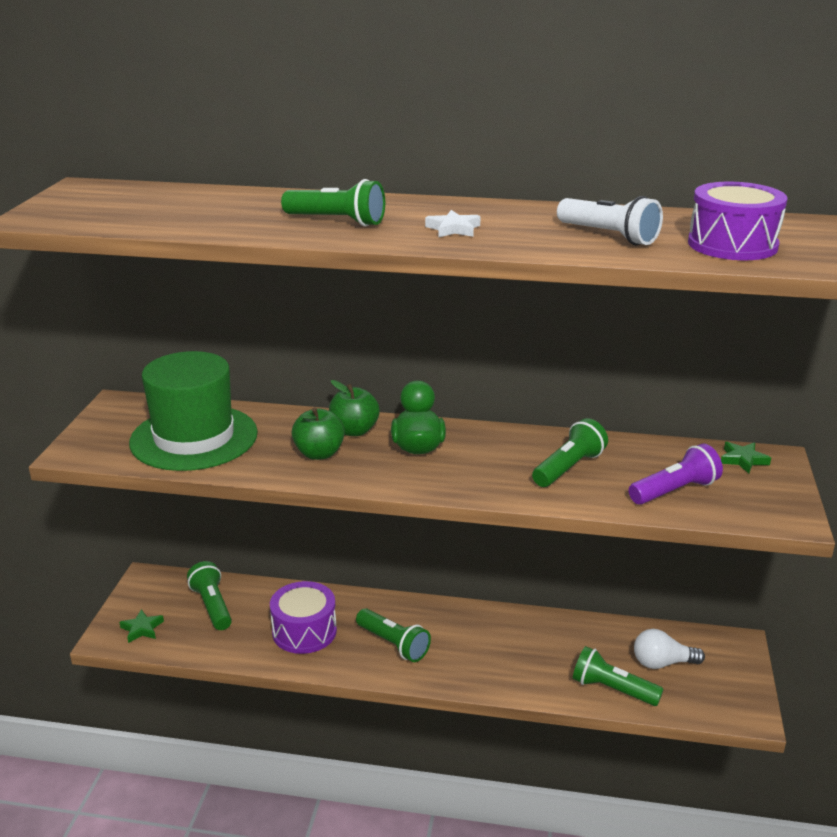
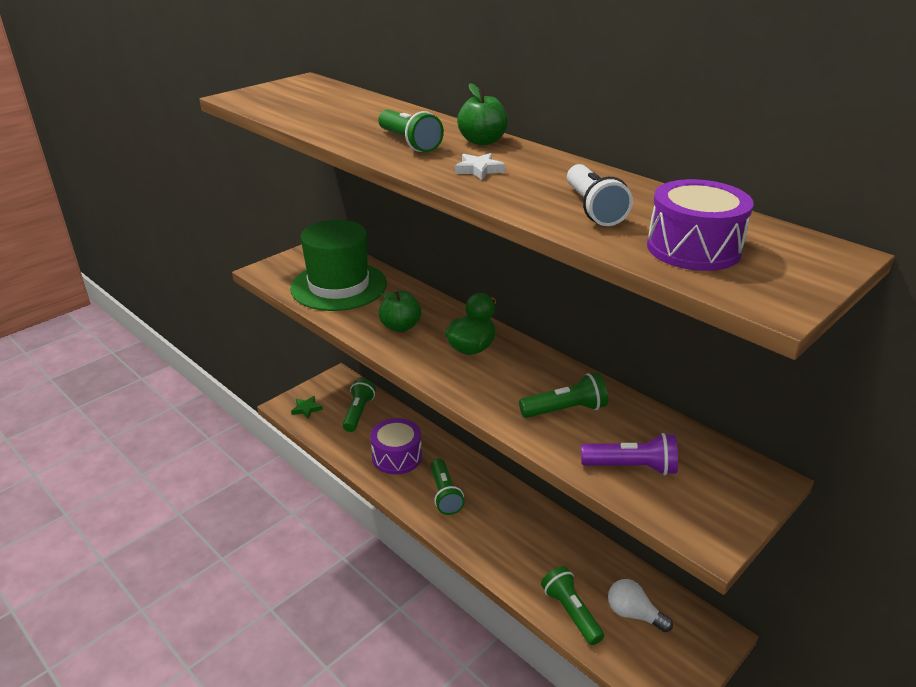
camera: 35 degrees right, 5 degrees up
green apple [329,380,379,436] -> green apple moved to [457,83,508,145]
green star [721,442,771,473] -> none

